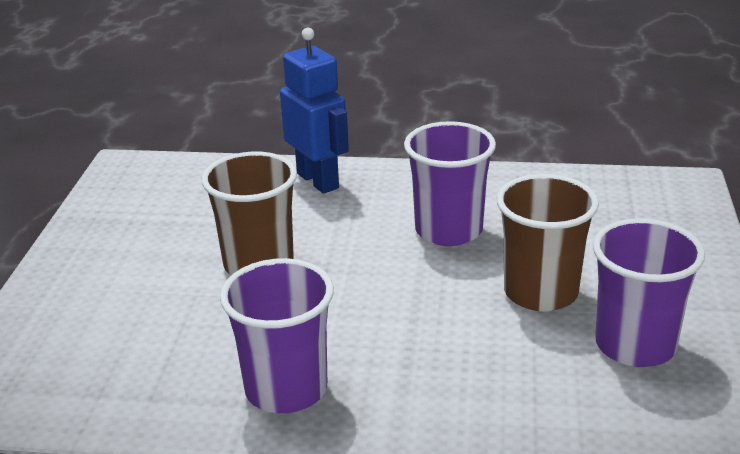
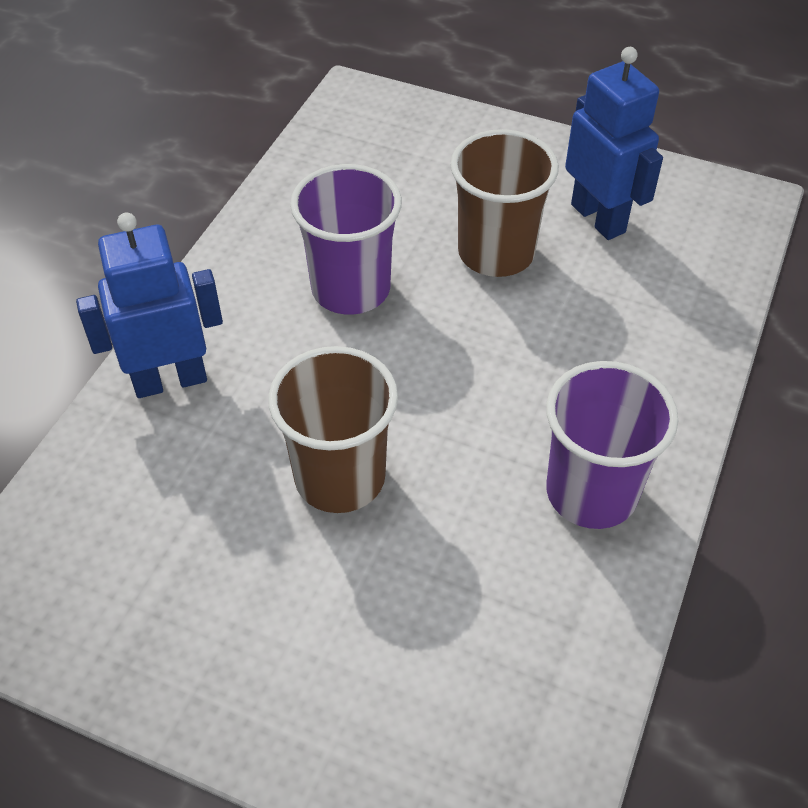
camera: 75 degrees left, 20 degrees up
purple cup [593,218,705,367] -> blue robot [565,47,663,240]

